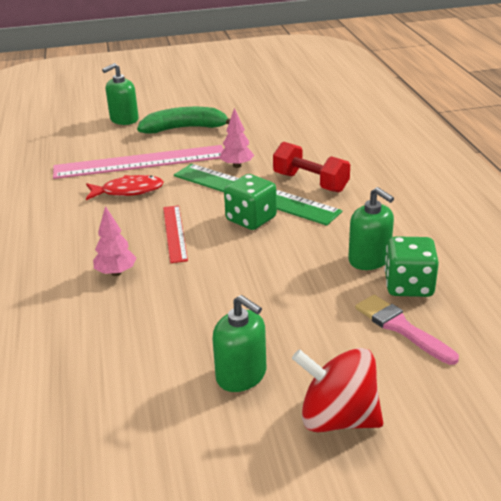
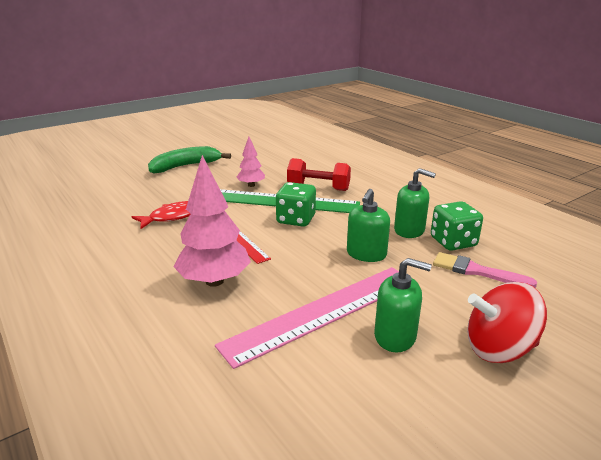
camera: 25 degrees left, 5 degrees down
pink ruler [53,145,224,179] -> pink ruler moved to [215,267,399,369]
pink tree [93,206,136,276] -> pink tree [173,155,251,287], size x1.82
green soap dispenser [102,63,139,125] -> green soap dispenser moved to [347,189,390,262]

